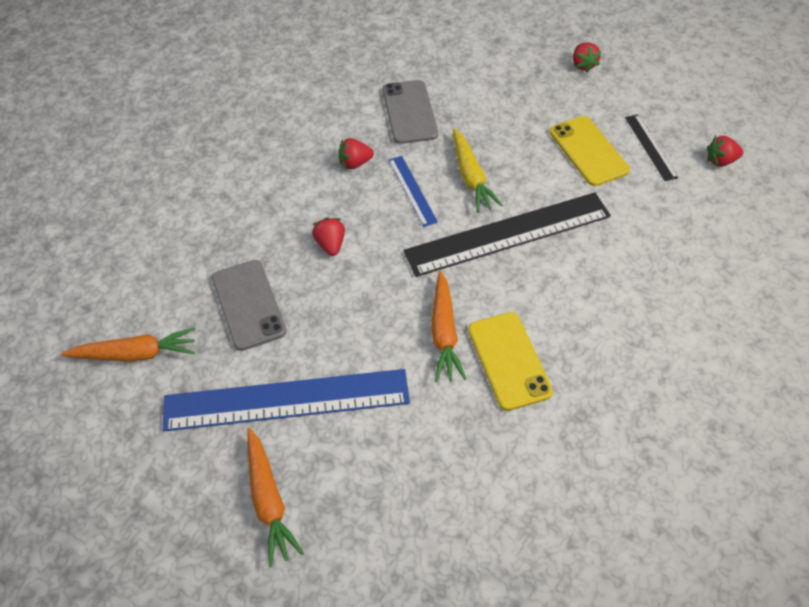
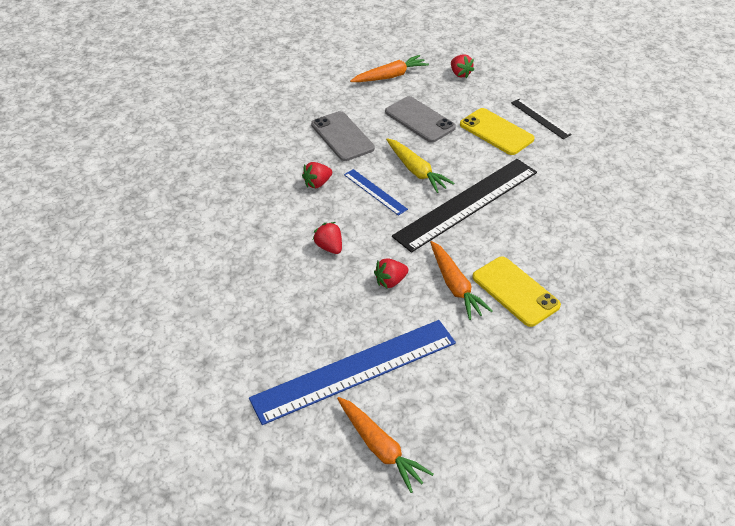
camera: 20 degrees left, 10 degrees down
orange carrot [61,328,195,362] -> orange carrot moved to [350,55,429,82]
grey phone [212,260,287,351] -> grey phone moved to [385,96,456,143]
red strawberry [707,136,743,167] -> red strawberry moved to [374,258,408,289]

